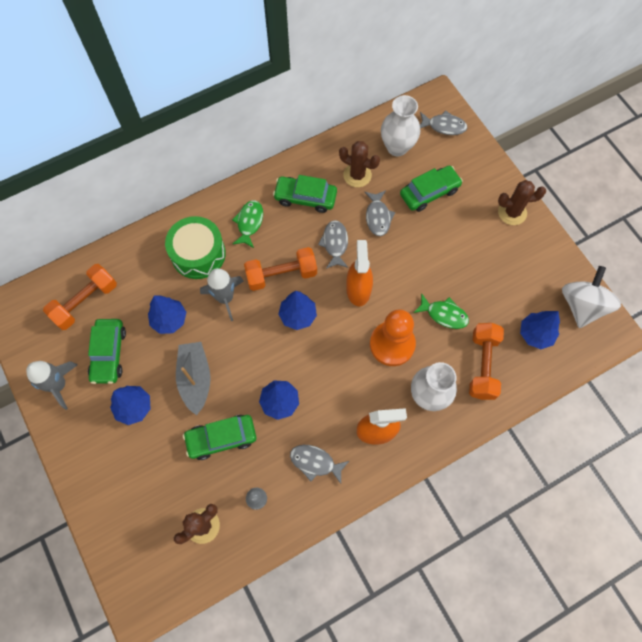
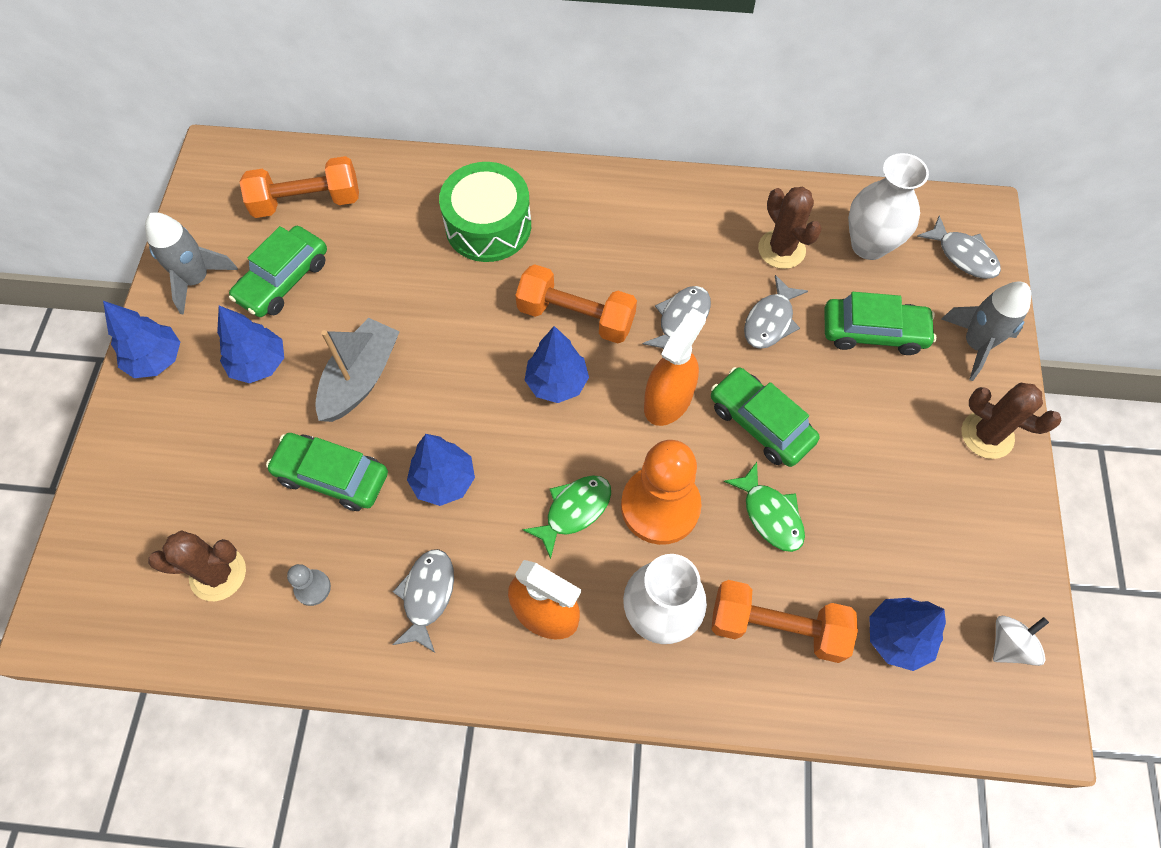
camera: 35 degrees right, 5 degrees down
blue tree [148,295,186,334] -> blue tree moved to [103,301,180,378]
grey rocket [200,268,244,321] -> grey rocket moved to [942,282,1031,381]
green fish [232,200,263,248] -> green fish moved to [522,475,611,559]
green car [273,175,337,213] -> green car moved to [711,367,820,467]
grey fish [290,445,349,484] -> grey fish turned 45 degrees clockwise [392,549,454,652]
orange dumbbell [469,323,504,400] -> orange dumbbell turned 60 degrees clockwise [711,580,858,663]
white spinning top [562,266,621,328] -> white spinning top [993,616,1049,666], size x0.54

